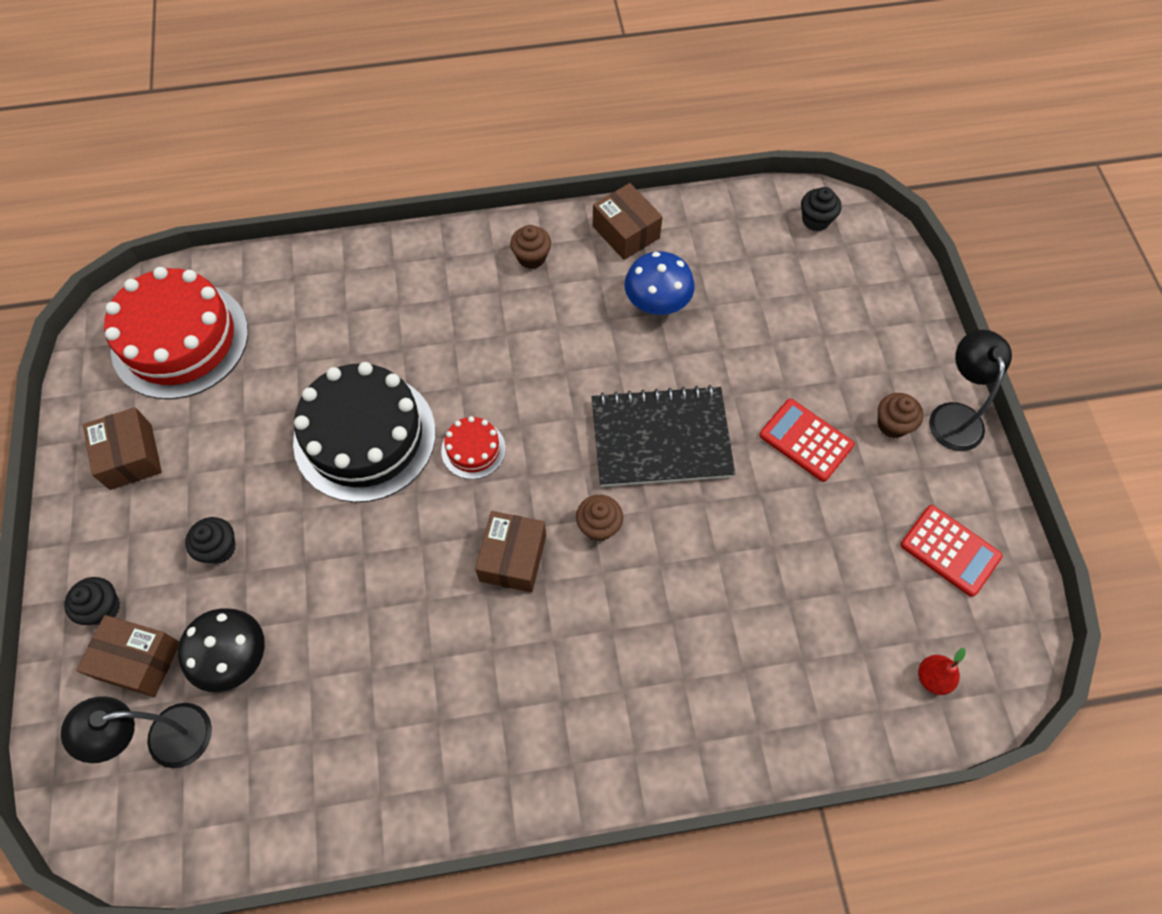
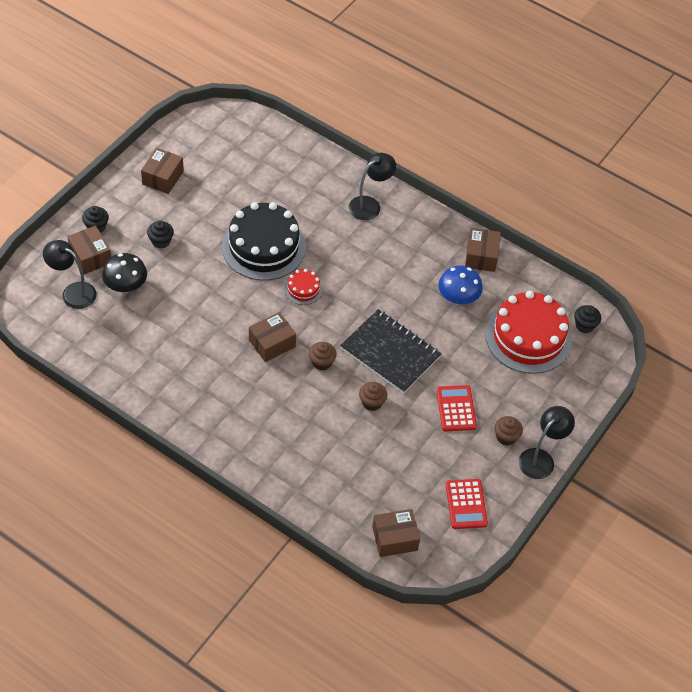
camera: 40 degrees right, 10 degrees down
red cake [104,267,248,399] -> red cake moved to [485,291,572,374]
brown cupcake [510,225,551,269] -> brown cupcake moved to [359,382,387,411]
red pear [918,648,966,695] -> brown box [372,509,420,557]
none -> black lamp [349,153,396,220]

